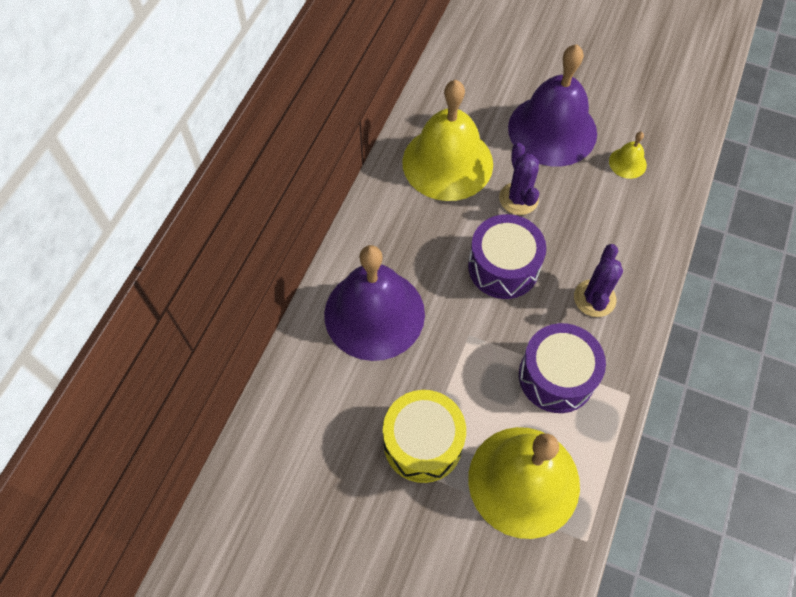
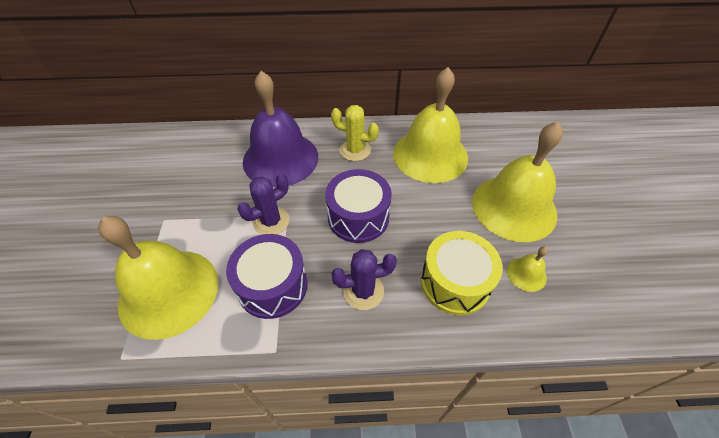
camera: 65 degrees right, 10 degrees down
yellow drum [383,390,466,483] -> yellow drum moved to [421,231,503,315]
purple cactus [499,143,539,215] -> purple cactus moved to [237,174,289,235]
purple bell [508,44,597,167] -> yellow bell [472,122,563,242]
none -> yellow cactus [331,105,379,161]

